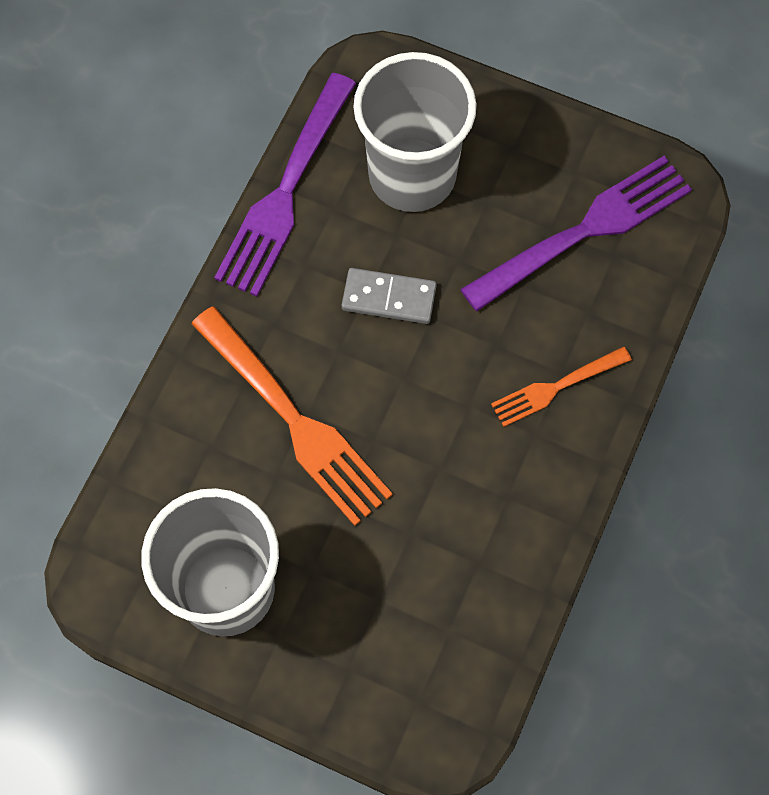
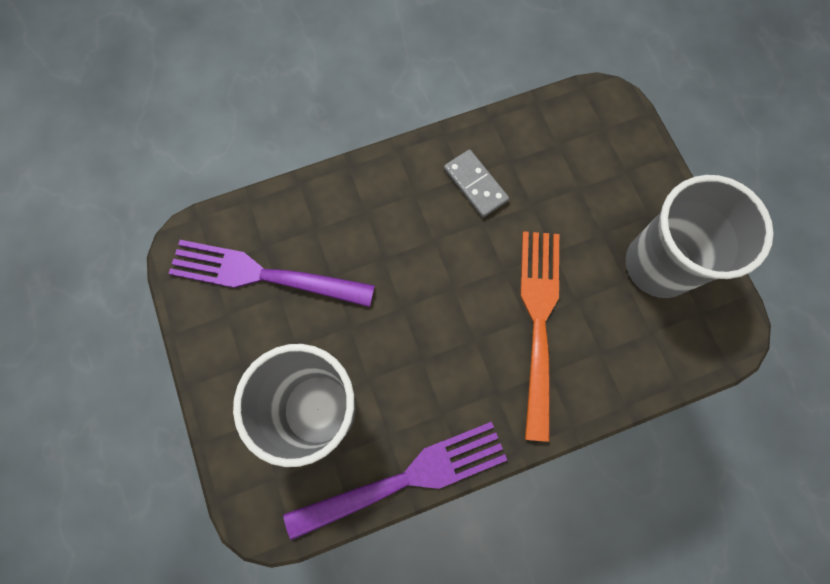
camera: 135 degrees left, 5 degrees up
grey domino [342,268,437,324] -> grey domino moved to [444,149,509,218]
orange fork [491,346,632,427] -> none

